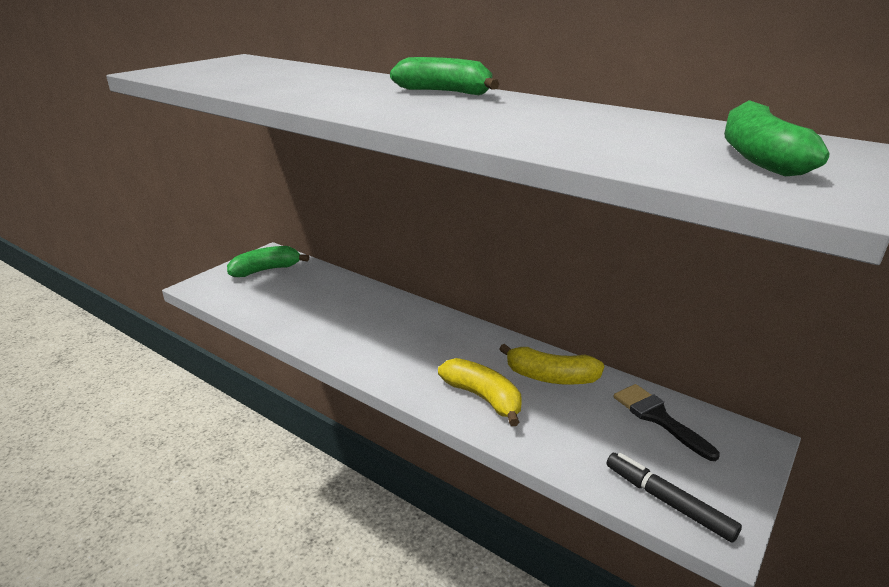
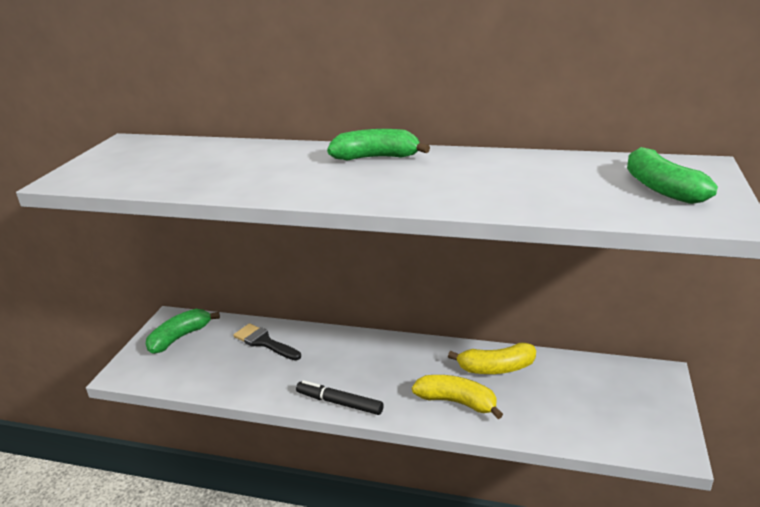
camera: 20 degrees left, 0 degrees up
black marker [606,453,742,543] -> black marker moved to [296,380,384,415]
black brush [613,384,720,461] -> black brush moved to [233,323,301,360]

